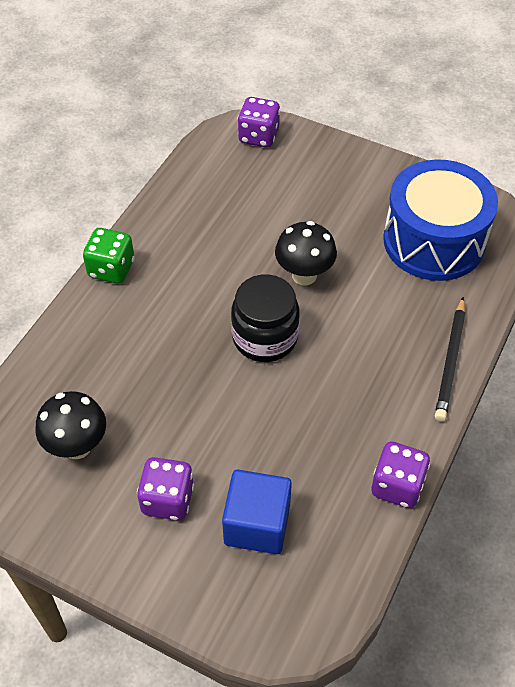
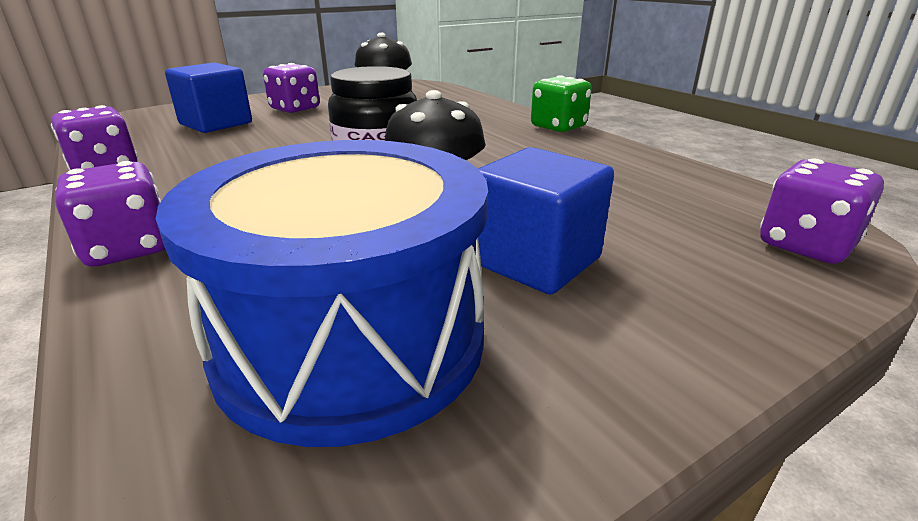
camera: 120 degrees right, 25 degrees down
black pencil [435,297,466,422] -> purple dice [55,161,165,266]
none -> blue cube [478,147,614,294]

